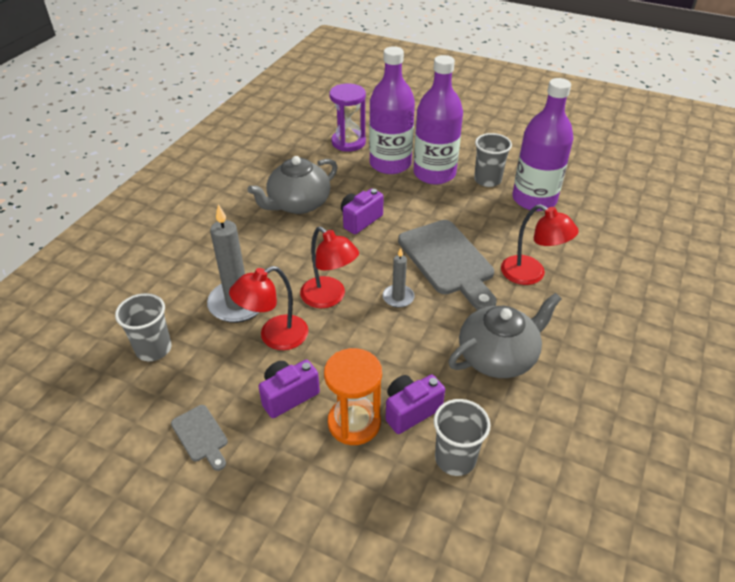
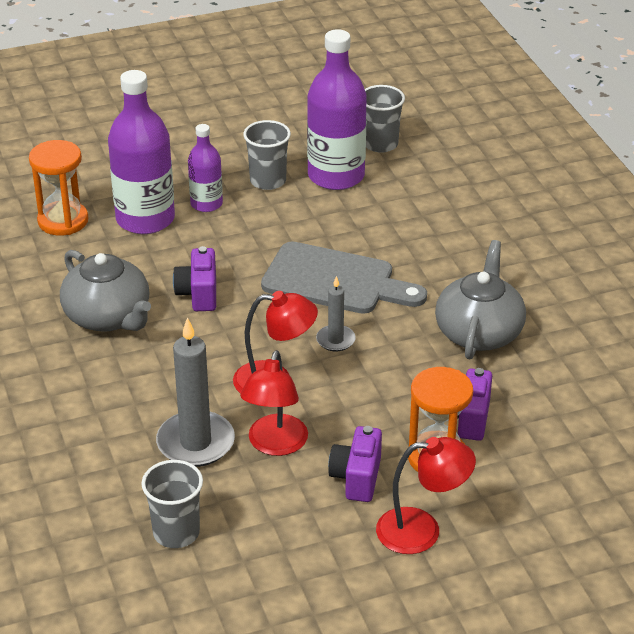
camera: 45 degrees left, 5 degrees down
grey cutting board [171,405,228,471] -> none
grey teapot [247,156,338,214] -> grey teapot turned 45 degrees counterclockwise [60,250,151,332]
purple hourglass [330,83,366,151] -> orange hourglass [29,140,88,236]
purple bottle [413,55,463,185] -> purple bottle [188,124,223,212], size x0.56
grey cup [434,399,490,476] -> grey cup moved to [365,85,405,153]
red lamp [501,204,579,285] -> red lamp moved to [376,437,476,554]

